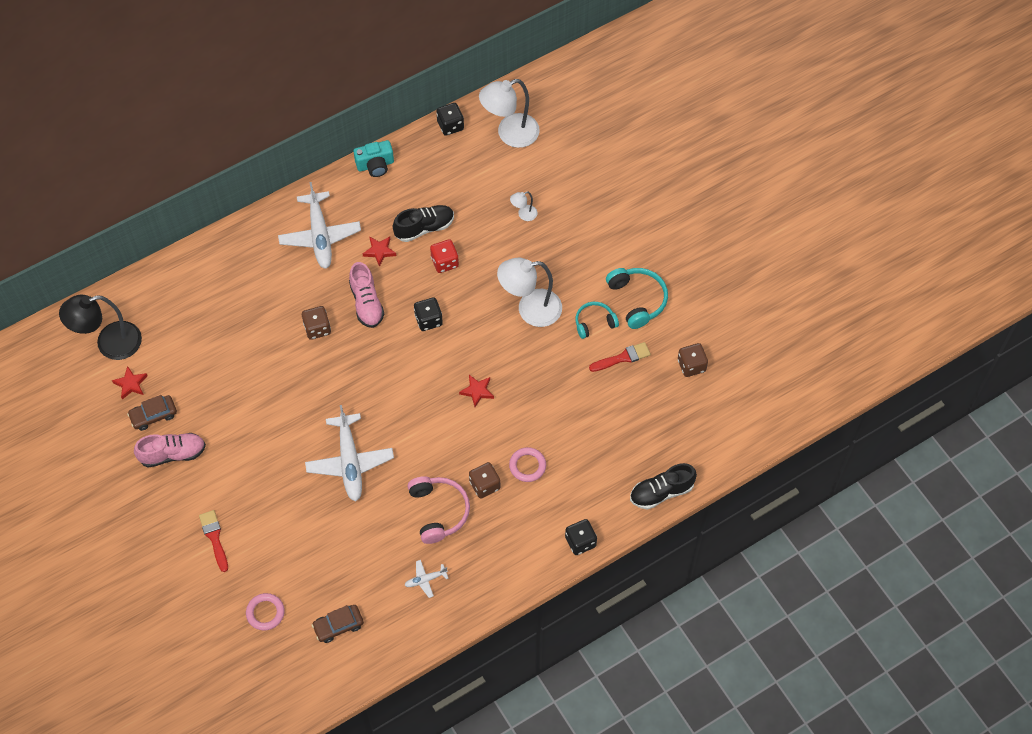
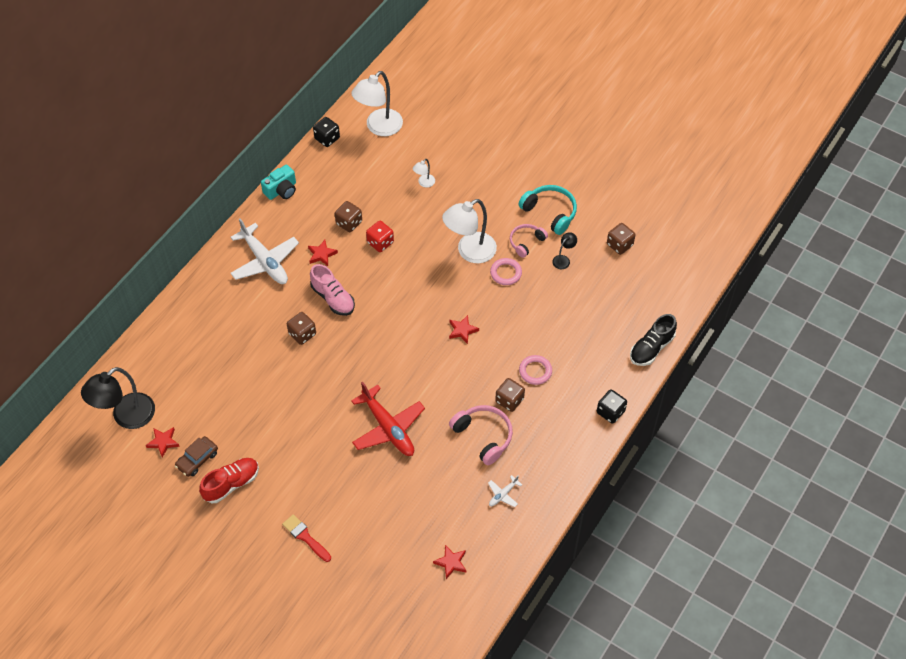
camera: 25 degrees left, 5 degrees down
pink shoe [134,433,206,468] -> red shoe [199,458,259,503]
pink ring [246,593,285,631] -> pink ring moved to [490,258,522,285]
white plane [305,405,394,501] -> red plane [351,381,425,456]
brown car [312,605,364,643] -> red star [433,545,467,579]
black shoe [393,205,454,242] -> brown dice [335,201,362,232]
black dice [414,297,443,331] -> none
turquoise headphones [575,302,619,339] -> pink headphones [510,224,548,258]
red brush [589,342,651,372] -> black lamp [552,232,577,269]

